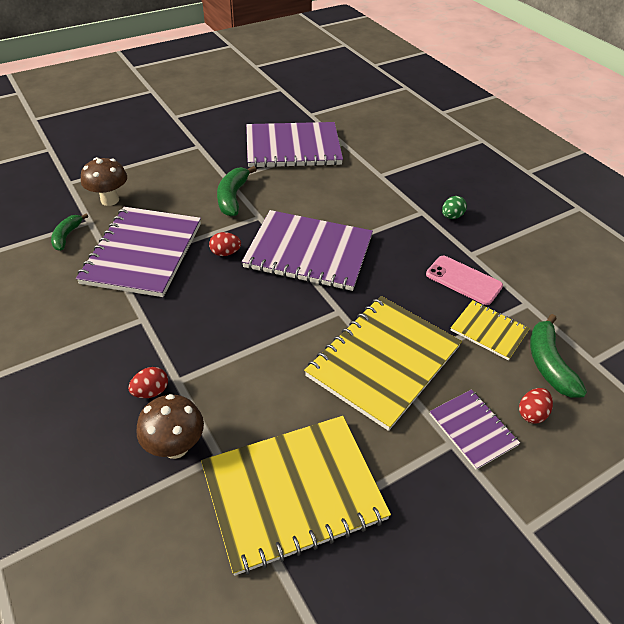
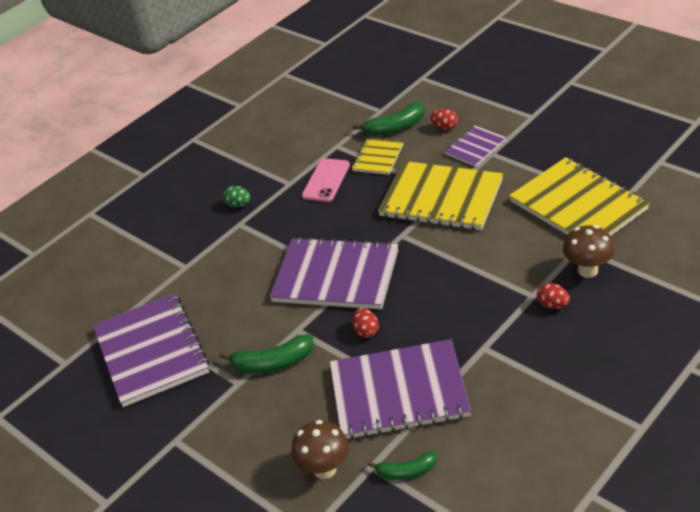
camera: 100 degrees left, 5 degrees down
purple notebook [242,210,373,291] -> purple notebook turned 75 degrees counterclockwise [270,237,398,309]

